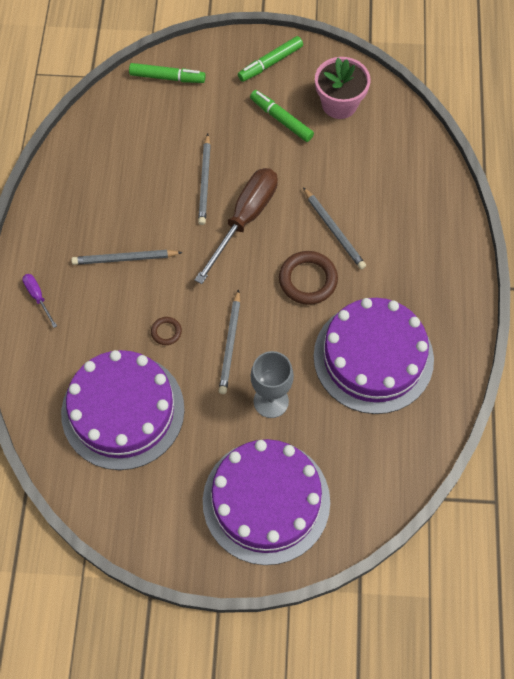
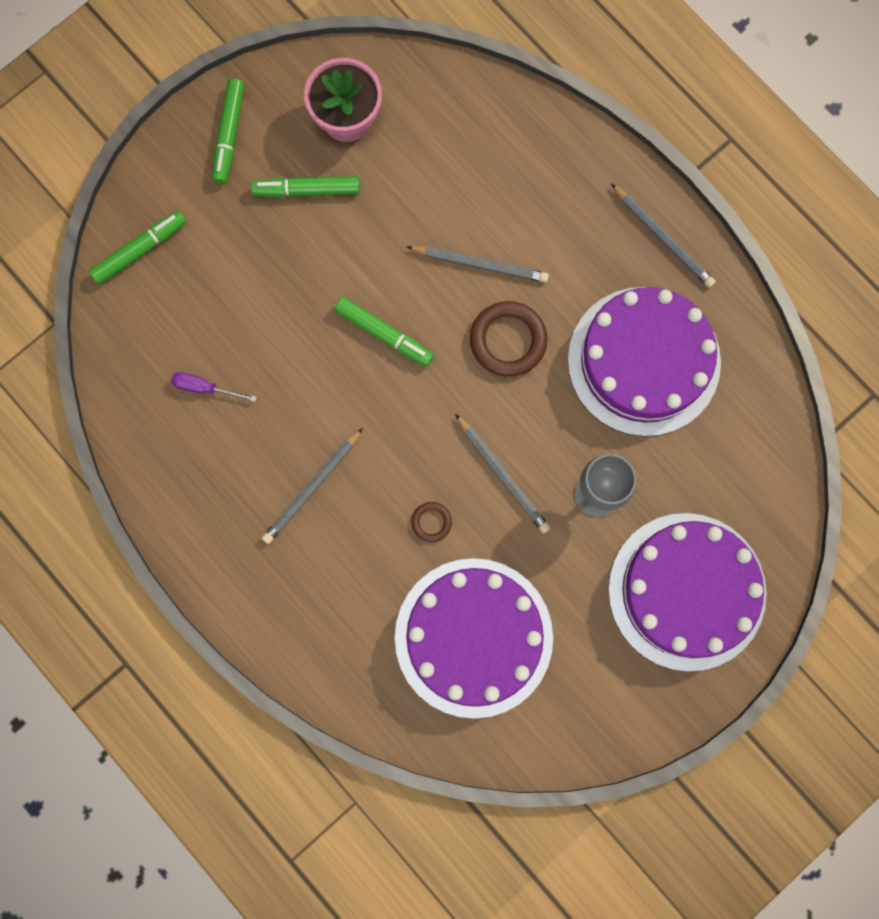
camera: 45 degrees left, 15 degrees up
purple screwdriver [22,274,57,328] -> purple screwdriver moved to [171,372,257,402]
brown screwdriver [195,168,278,284] -> green marker [334,297,434,367]
grey pencil [198,134,211,225] -> grey pencil moved to [611,184,716,288]

